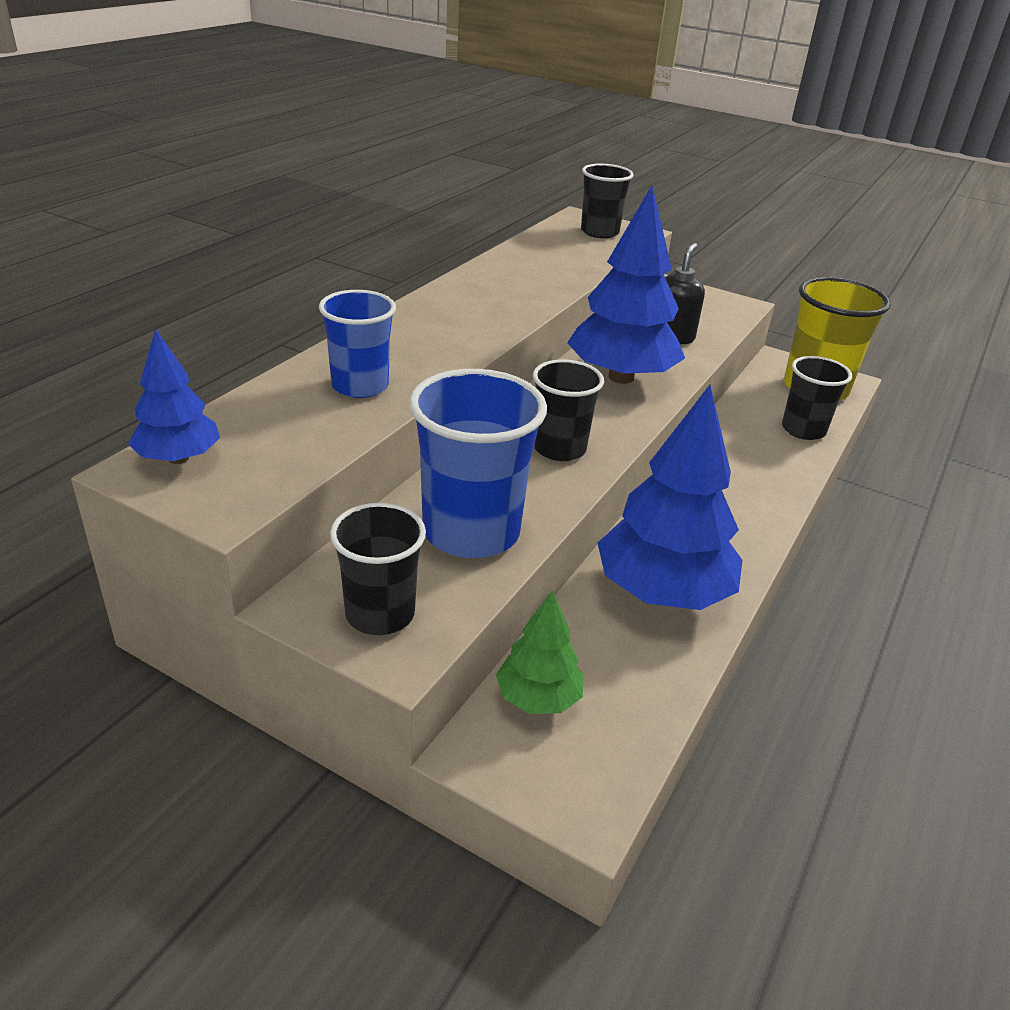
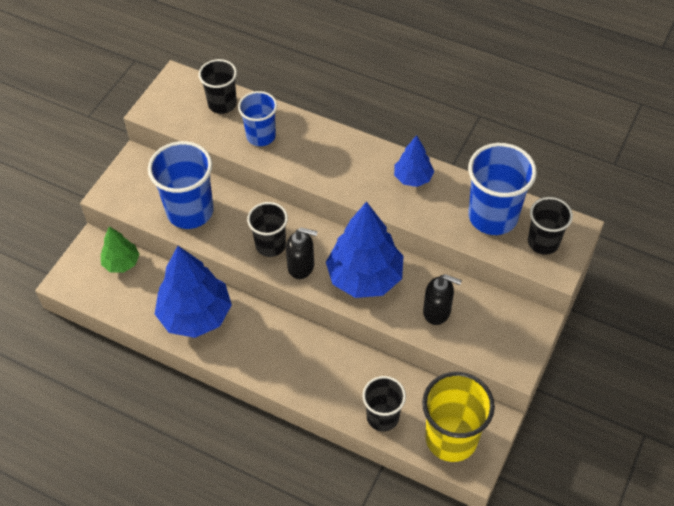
camera: 90 degrees right, 20 degrees up
blue tree [128,329,220,464] -> blue tree moved to [394,135,434,187]
black cup [330,503,426,635] -> black cup moved to [199,59,237,114]
none -> black soap dispenser [286,227,318,279]
none -> blue cup [468,143,537,235]

